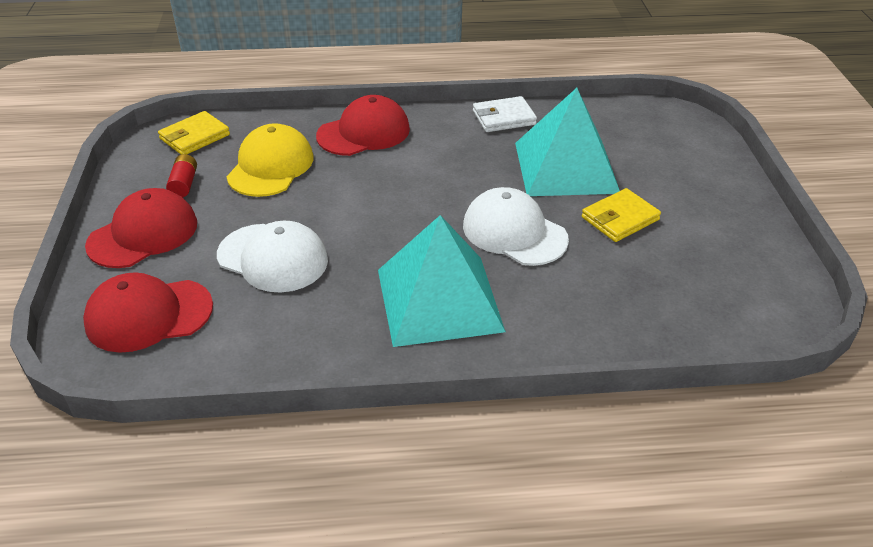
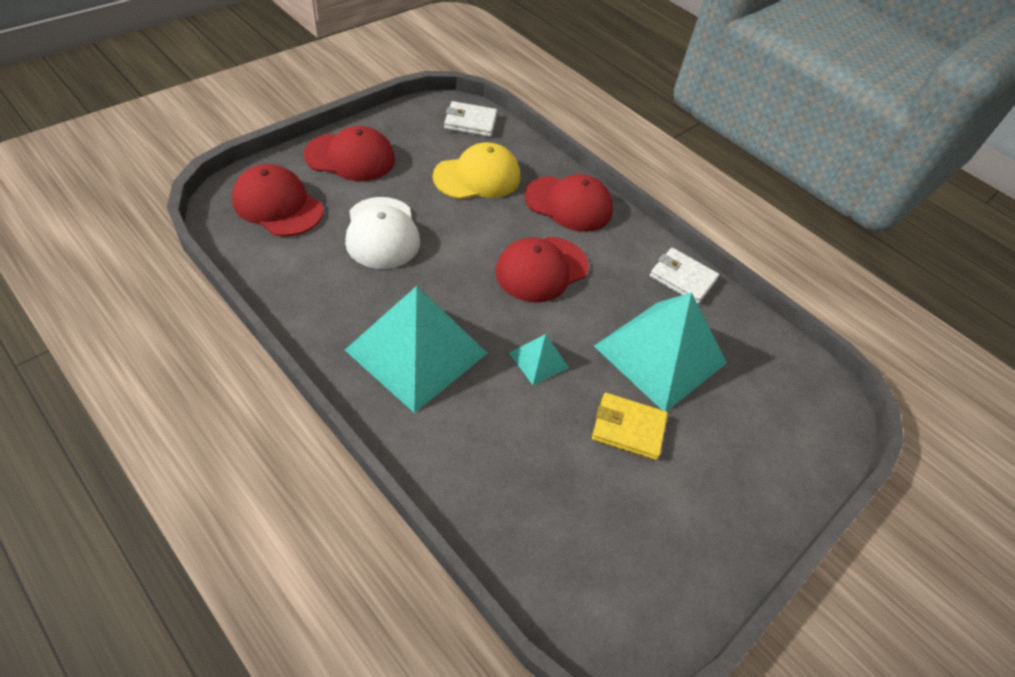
camera: 45 degrees right, 10 degrees up
yellow wallet [158,111,230,155] -> white wallet [444,101,497,137]
red battery [166,154,197,197] -> none
white cap [463,187,569,266] -> turquoise pyramid [509,334,569,385]
none -> red cap [495,237,589,303]

